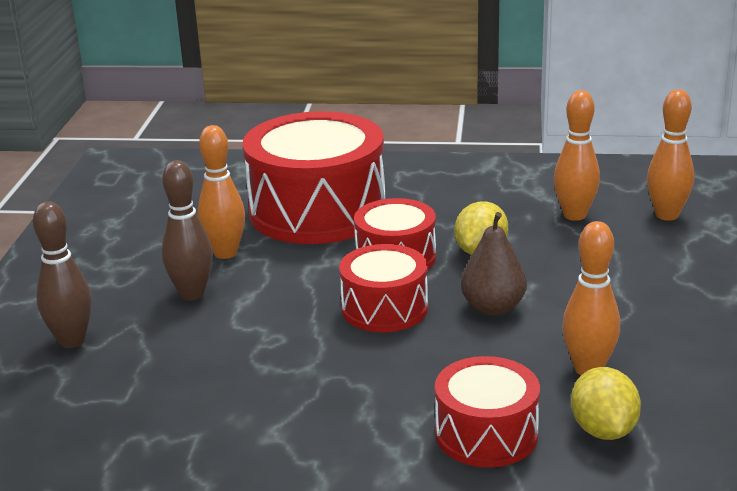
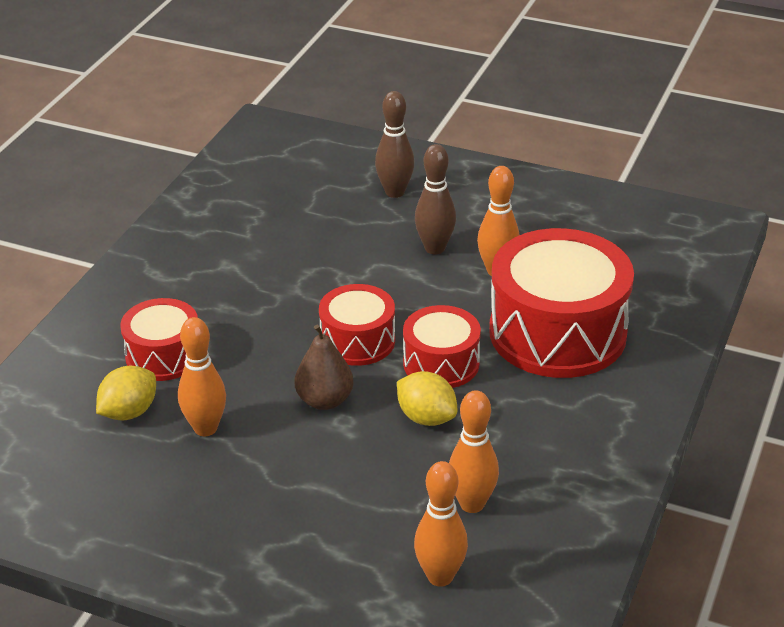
camera: 105 degrees right, 10 degrees up
yellow lemon [571,367,641,440] -> yellow lemon turned 60 degrees counterclockwise [96,366,156,421]

